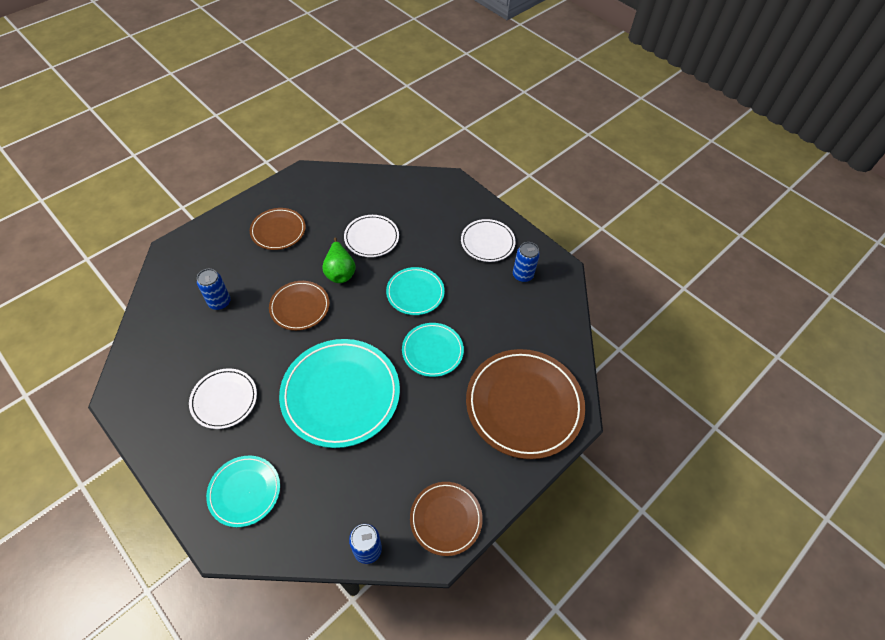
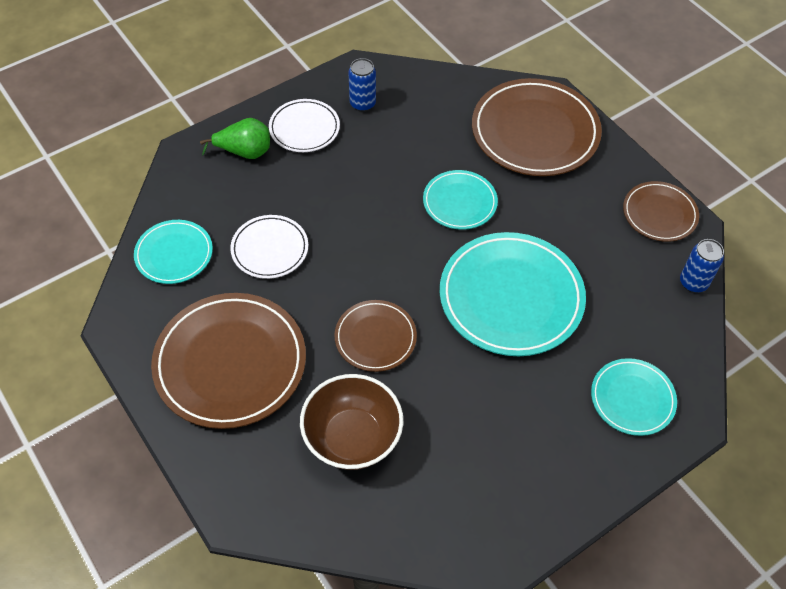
camera: 80 degrees left, 0 degrees up
white plate [189,368,257,429] -> none
blue can [197,269,230,310] -> brown bowl [300,374,404,470]
brown plate [250,208,306,250] -> brown plate [151,293,306,429], size x1.82
green pear [322,238,356,283] -> green pear moved to [200,118,270,159]
turquoise plate [386,267,445,315] -> turquoise plate moved to [134,220,213,284]

